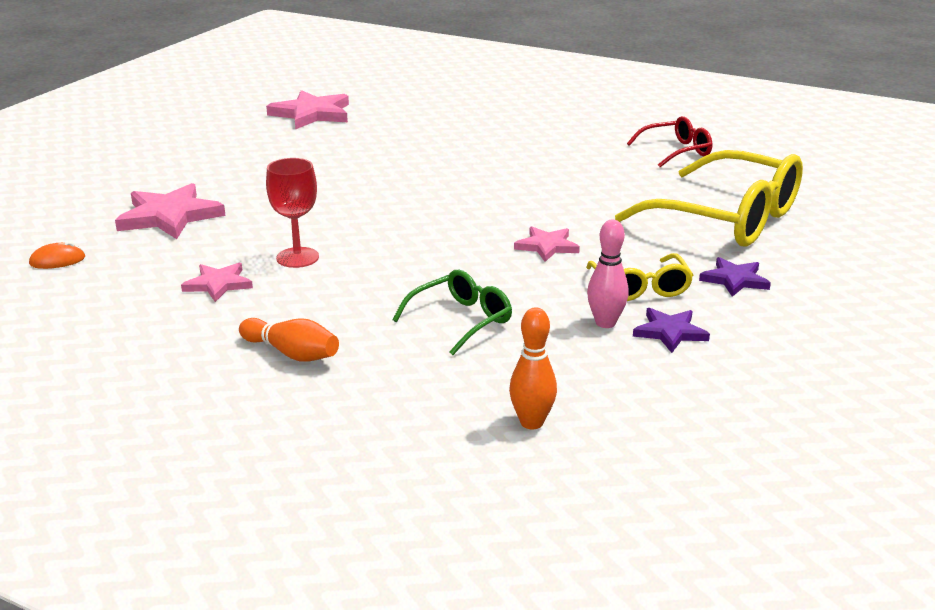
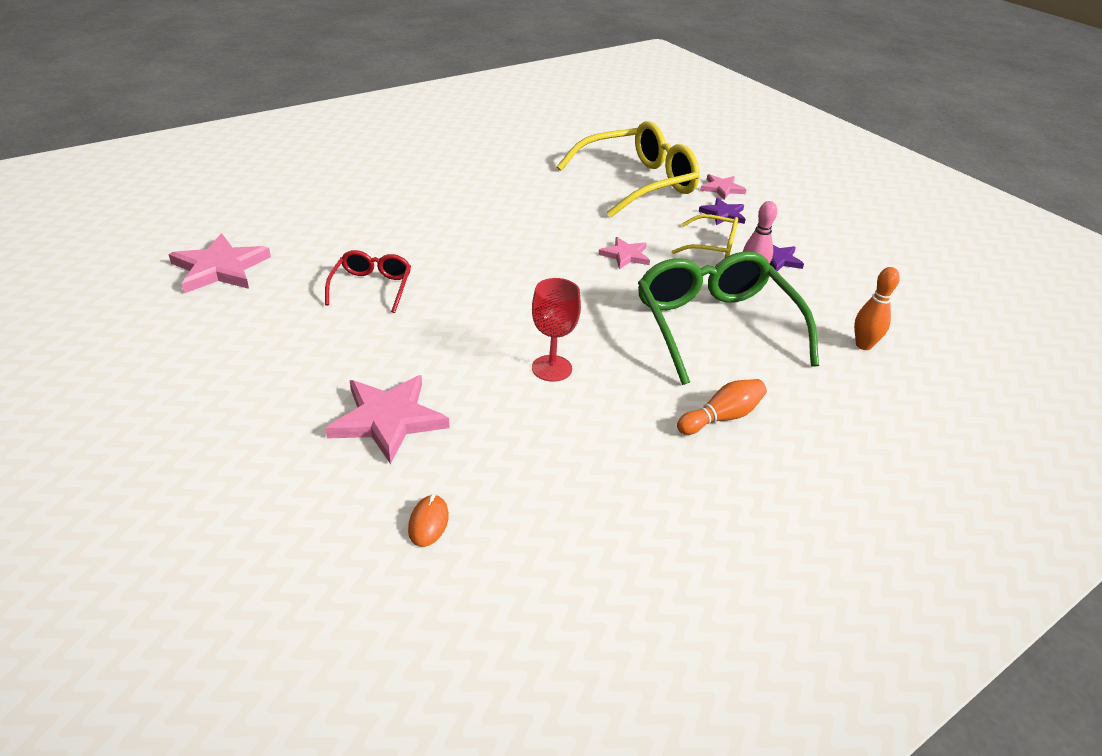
camera: 65 degrees left, 10 degrees up
pink star [181,263,253,302] -> pink star moved to [700,174,747,200]
green glasses [392,270,512,355] -> green glasses [638,251,819,385], size x1.98
red glasses [627,116,712,167] -> red glasses moved to [325,250,411,313]

